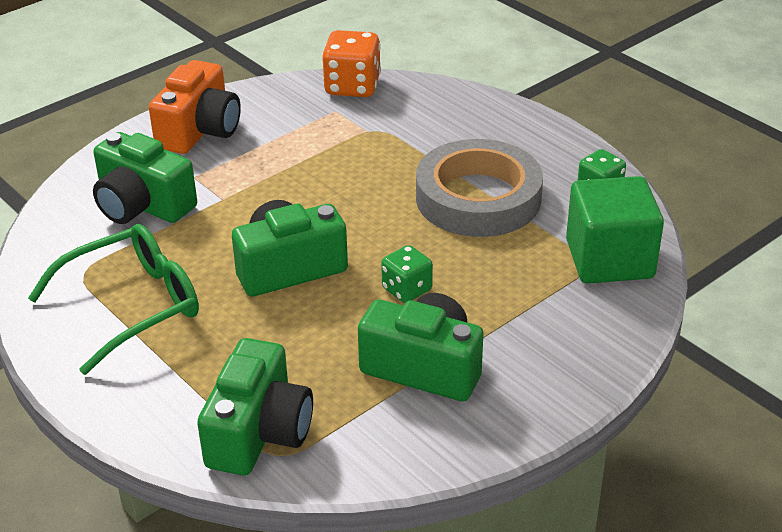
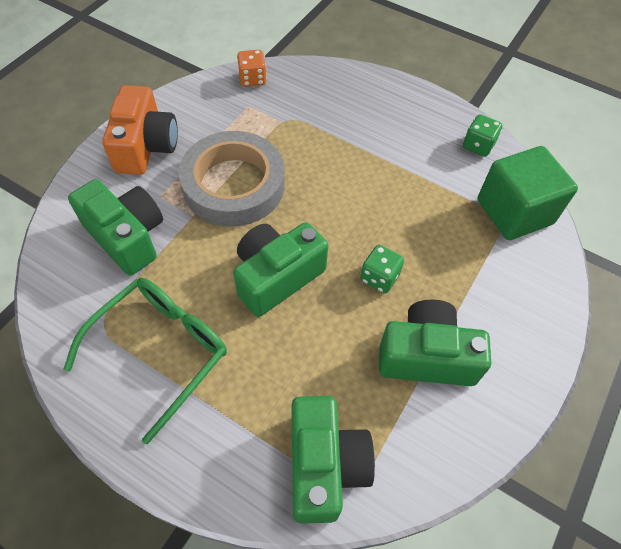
camera: 20 degrees left, 20 degrees up
green camera [93,132,197,224] -> green camera turned 150 degrees counterclockwise [68,179,163,275]
orange dice [322,30,381,97] -> orange dice [237,50,267,87], size x0.63
grey tape [416,139,543,237] -> grey tape moved to [179,131,285,226]

